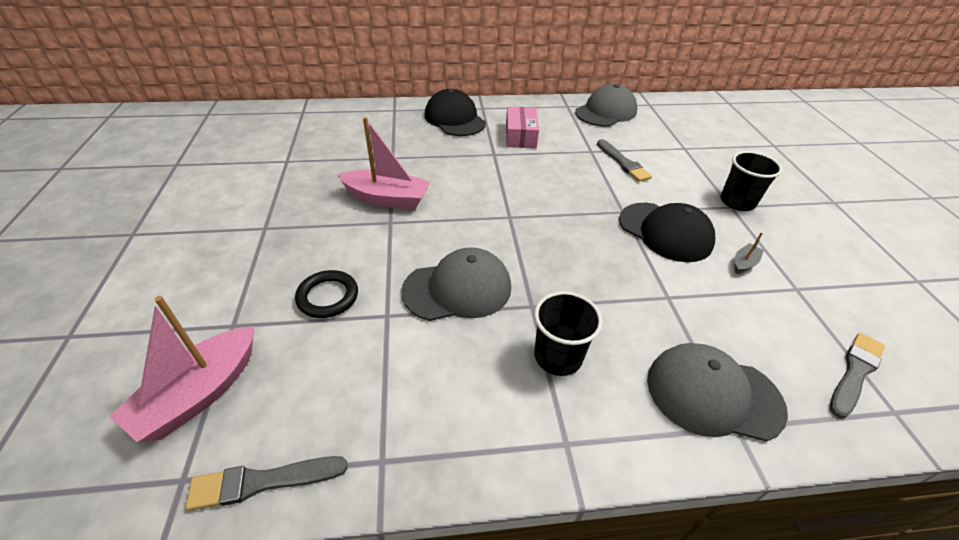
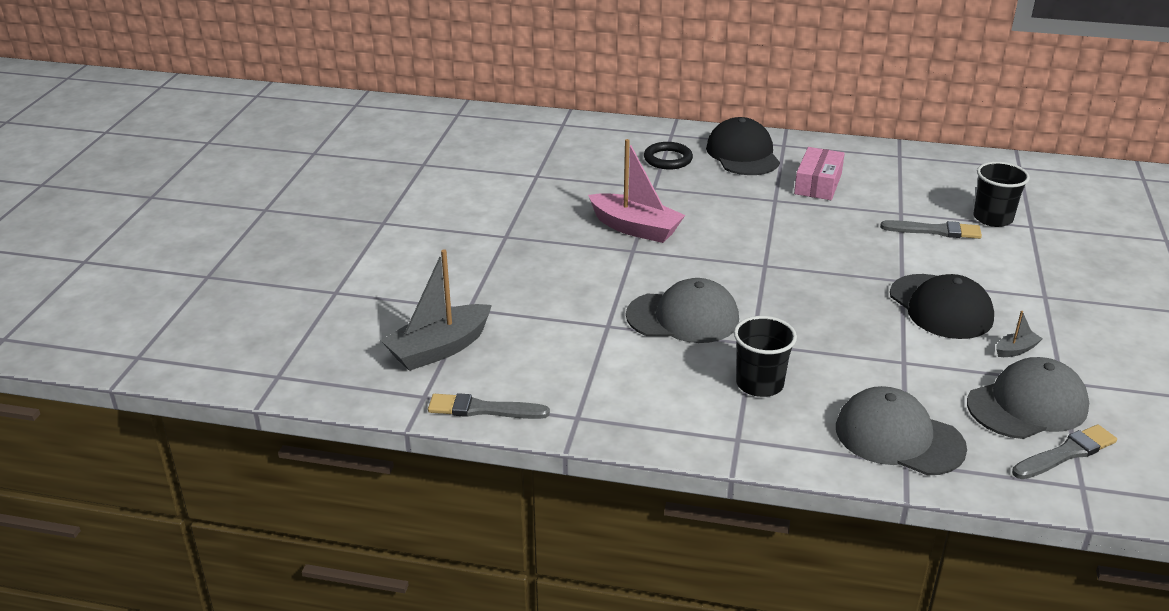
camera: 20 degrees right, 10 degrees down
pink boat [109,296,254,442] -> grey boat [381,249,492,371]
black ring [295,270,358,318] -> black ring moved to [644,142,693,170]
grey cap [575,84,637,127] -> grey cap moved to [967,357,1089,439]
grey brush [597,139,652,182] -> grey brush turned 75 degrees counterclockwise [880,220,982,239]
black cup [720,151,783,211] -> black cup moved to [973,162,1030,227]

